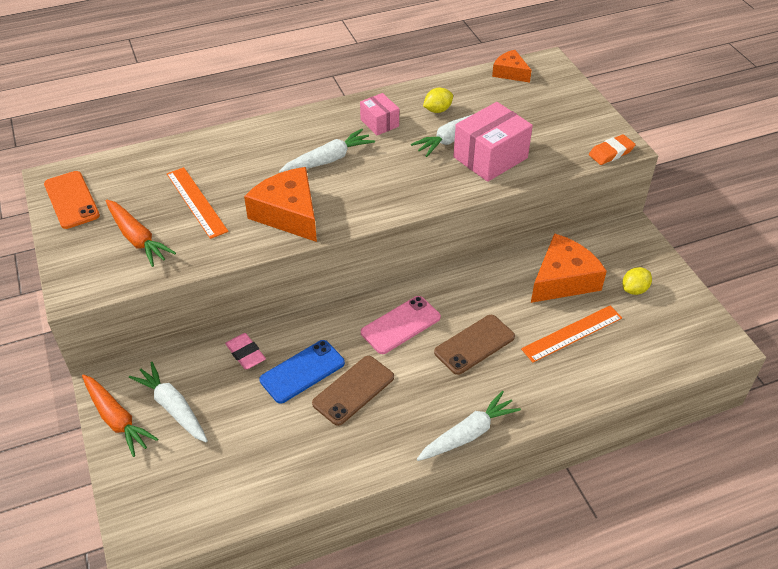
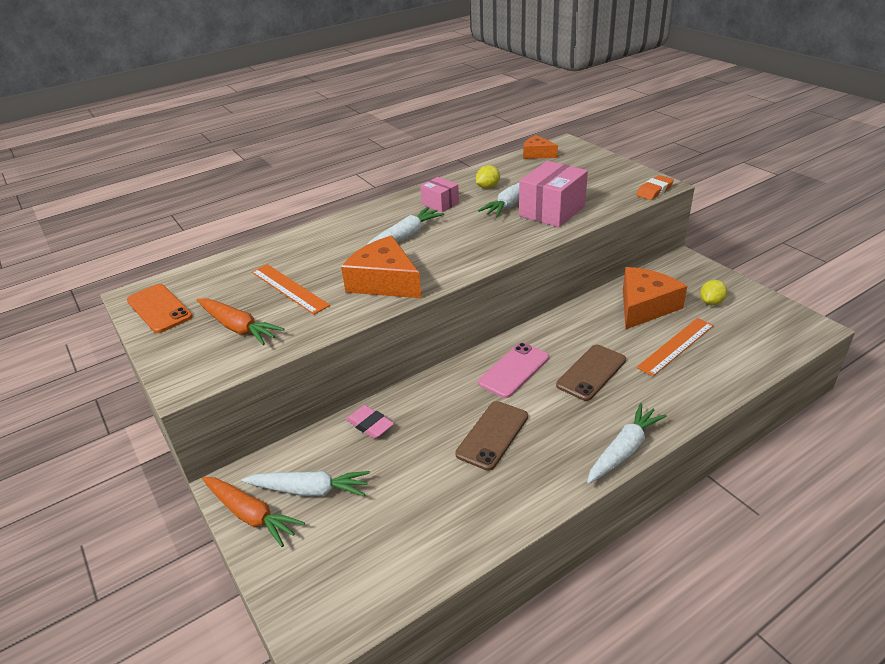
camera: 10 degrees left, 10 degrees down
white carrot [129,362,208,442] -> white carrot turned 150 degrees clockwise [242,471,370,497]
blue phone [259,340,345,404] -> none

